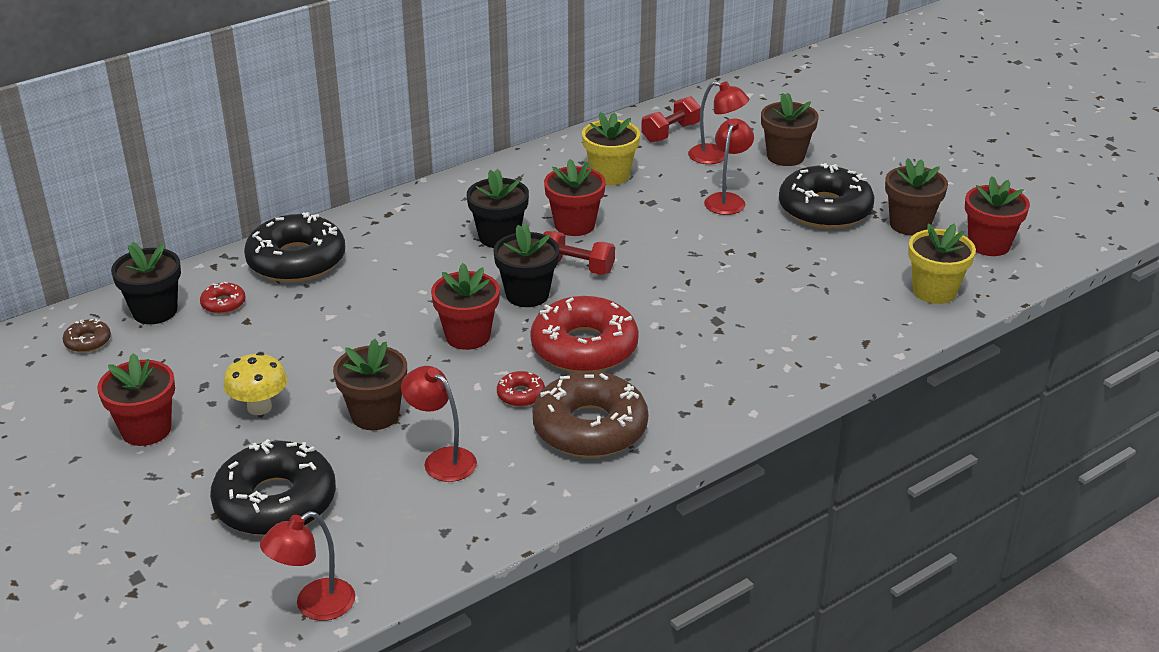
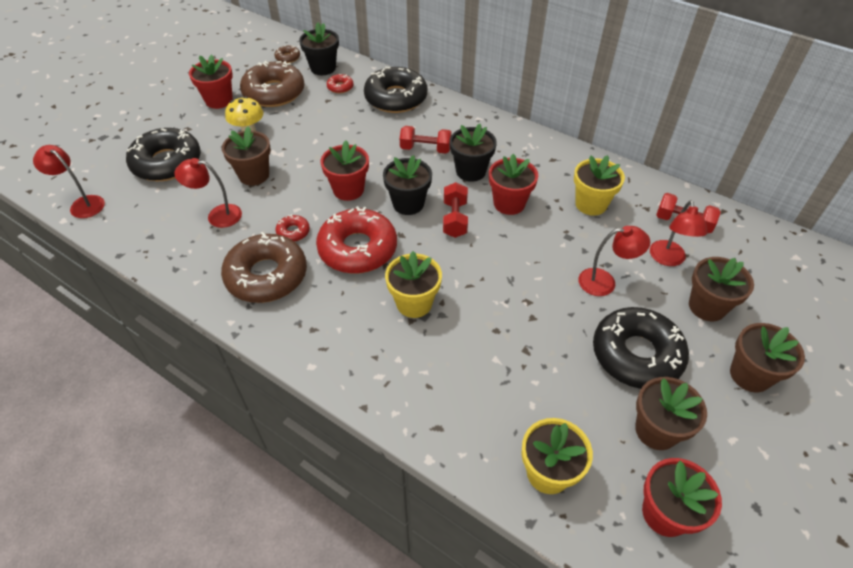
camera: 70 degrees right, 15 degrees up
red lamp [401,366,477,482] -> red lamp turned 105 degrees counterclockwise [174,158,242,228]
none -> brown donut [240,61,304,107]
none -> yellow flower pot [385,251,442,318]
none -> red dumbbell [400,126,452,154]
none -> brown flower pot [730,323,805,392]

